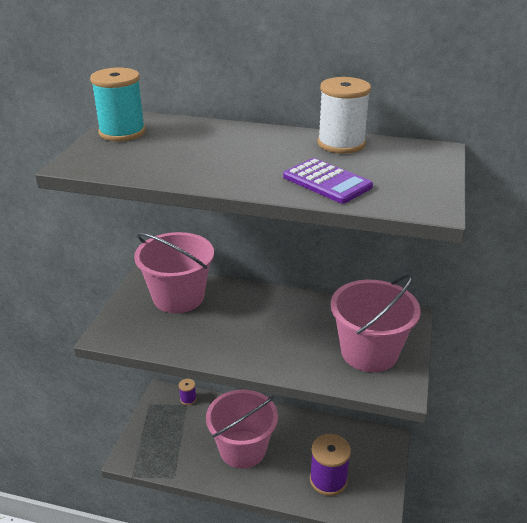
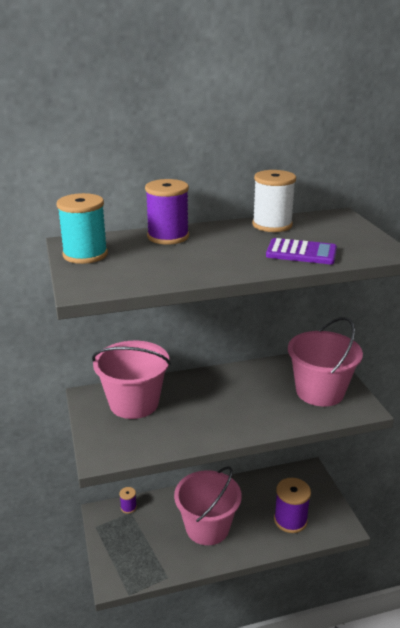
camera: 30 degrees left, 5 degrees down
none -> purple spool [145,179,189,245]

